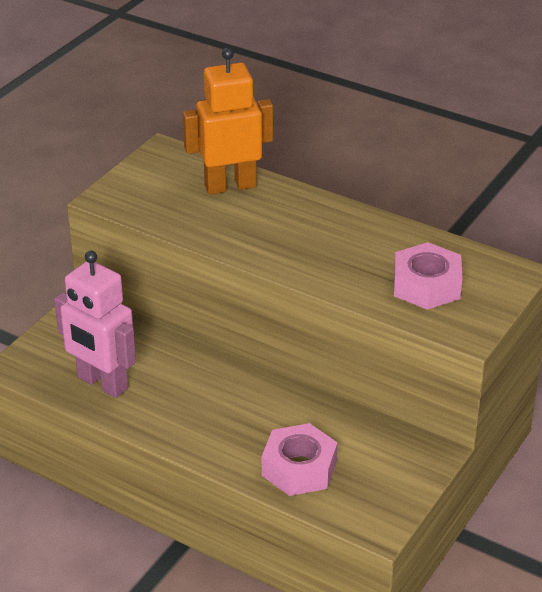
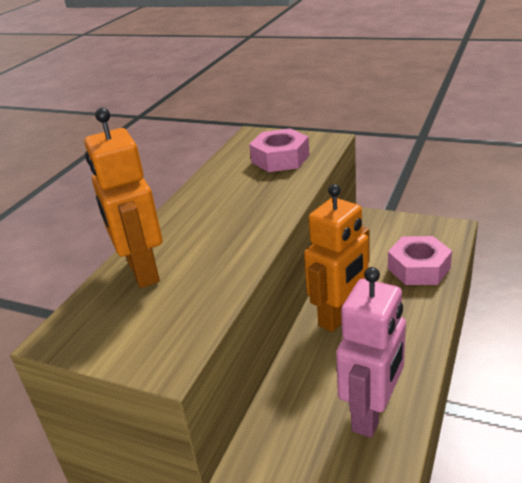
camera: 95 degrees left, 5 degrees down
none -> orange robot [304,184,370,332]

